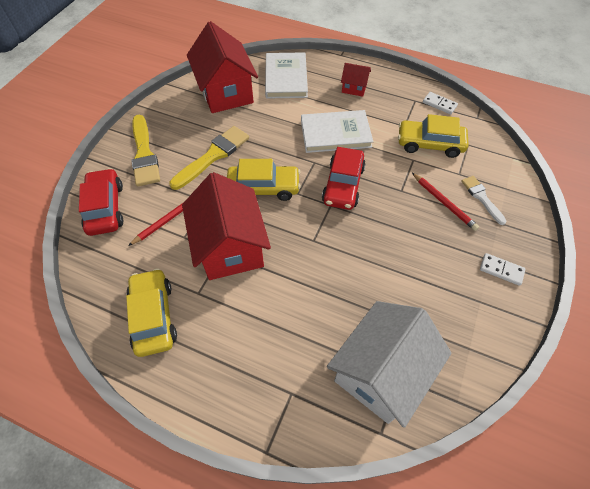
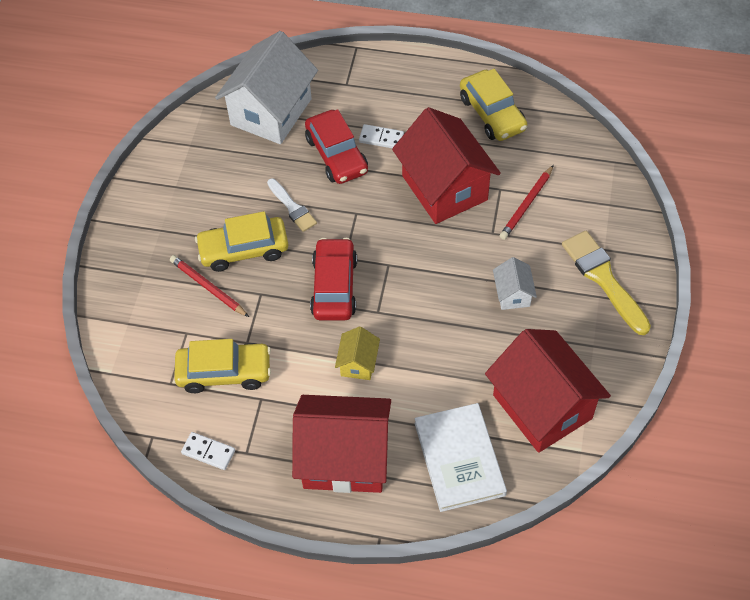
camera: 170 degrees right, 0 degrees up
red car [79,168,123,236] -> red car moved to [305,109,368,184]
yellow brush [169,126,249,190] -> white house [493,257,537,310]
yellow car [227,159,301,201] -> yellow car moved to [195,211,288,272]
white book [301,110,373,153] -> yellow house [335,327,380,380]
red house [341,63,371,97] -> red house [292,395,391,493], size x2.19
white brush [461,176,506,225] -> white brush moved to [267,178,317,232]
white domino [480,253,525,286] -> white domino moved to [359,124,404,148]

